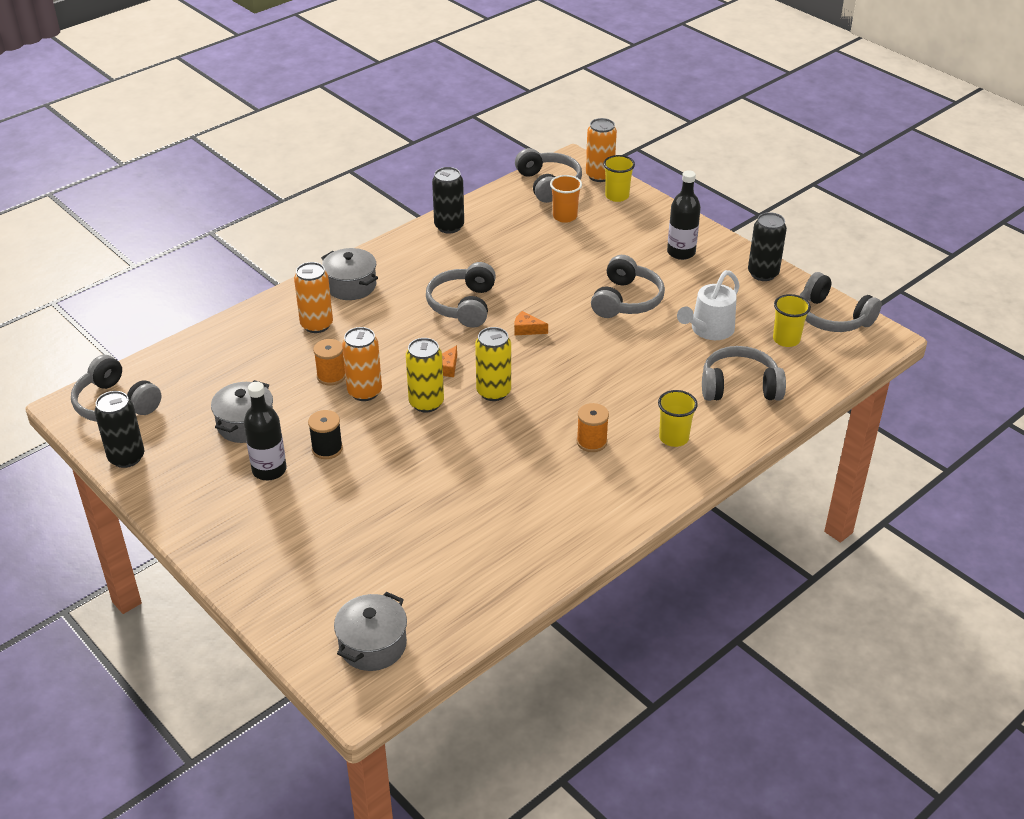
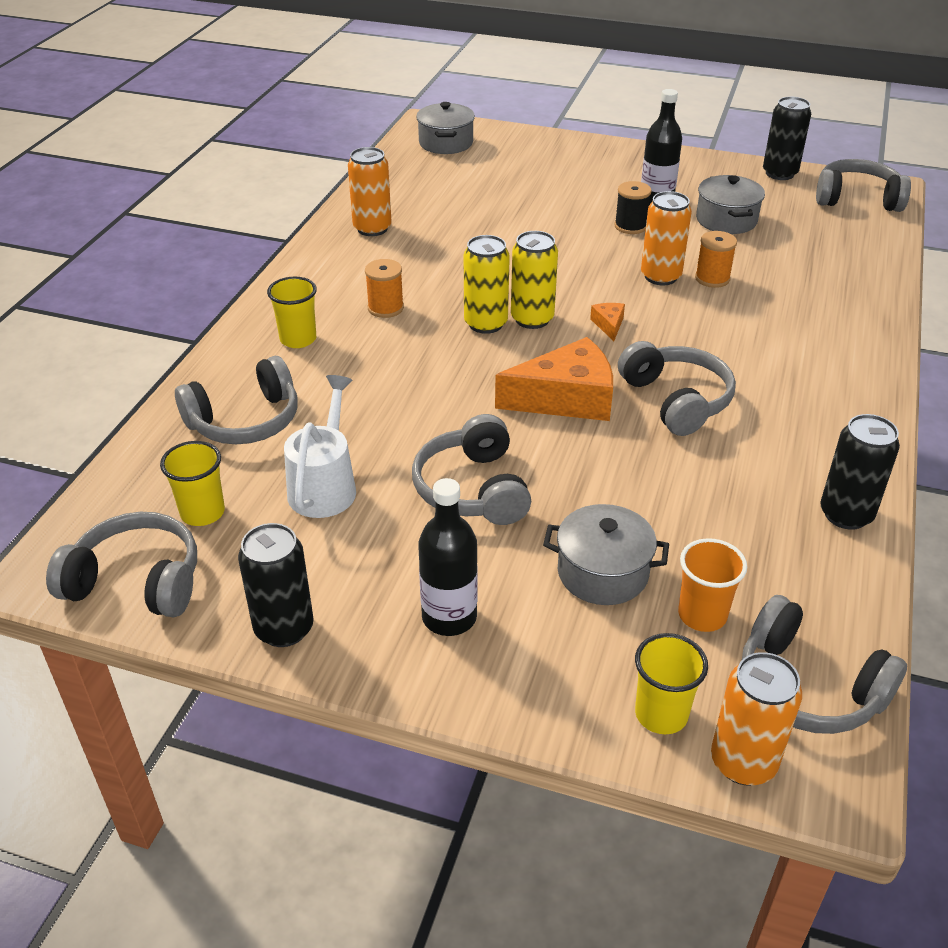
camera: 150 degrees right, 0 degrees up
orange can [294,262,333,333] -> orange can moved to [348,147,392,236]
grey pot [321,248,378,300] -> grey pot moved to [543,504,669,605]
yellow can [406,338,444,412] -> yellow can moved to [464,235,510,334]
orange cheese [514,311,548,335] -> orange cheese [495,337,613,421], size x2.33

